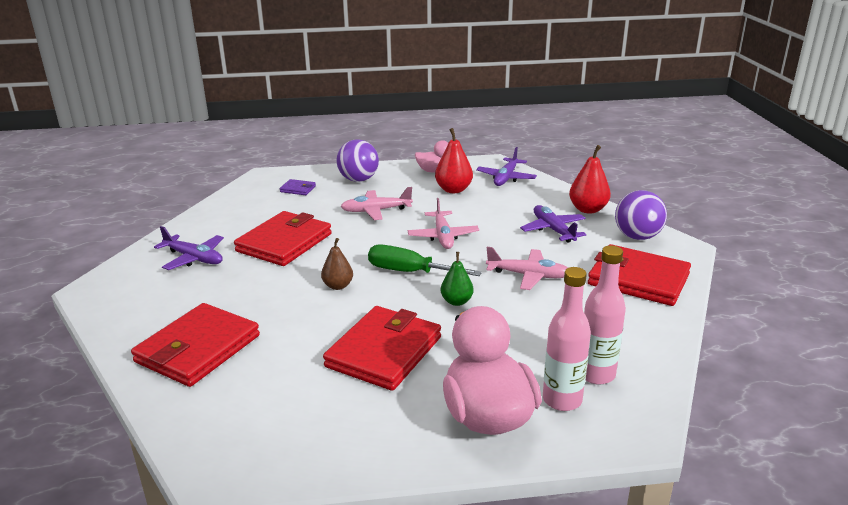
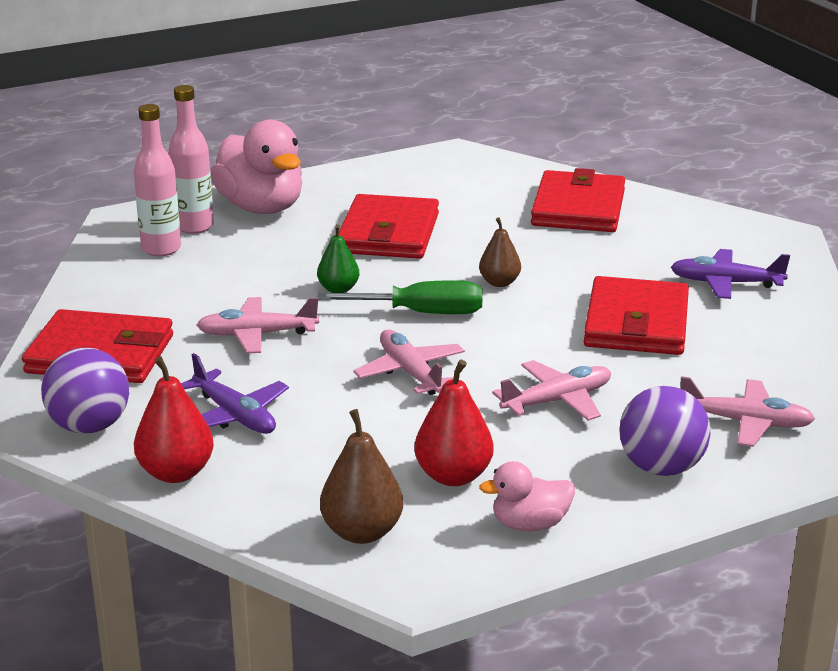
camera: 160 degrees right, 0 degrees up
purple wallet [280,179,316,195] -> pink plane [681,376,815,447]
purple plane [476,147,537,186] -> brown pear [320,409,403,544]

